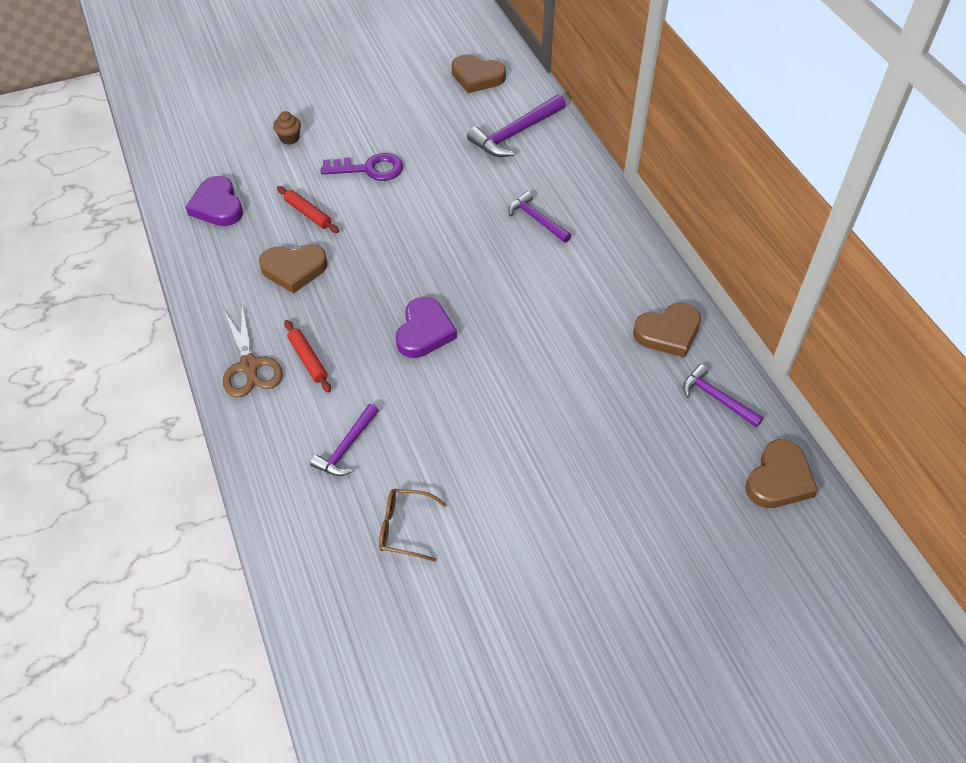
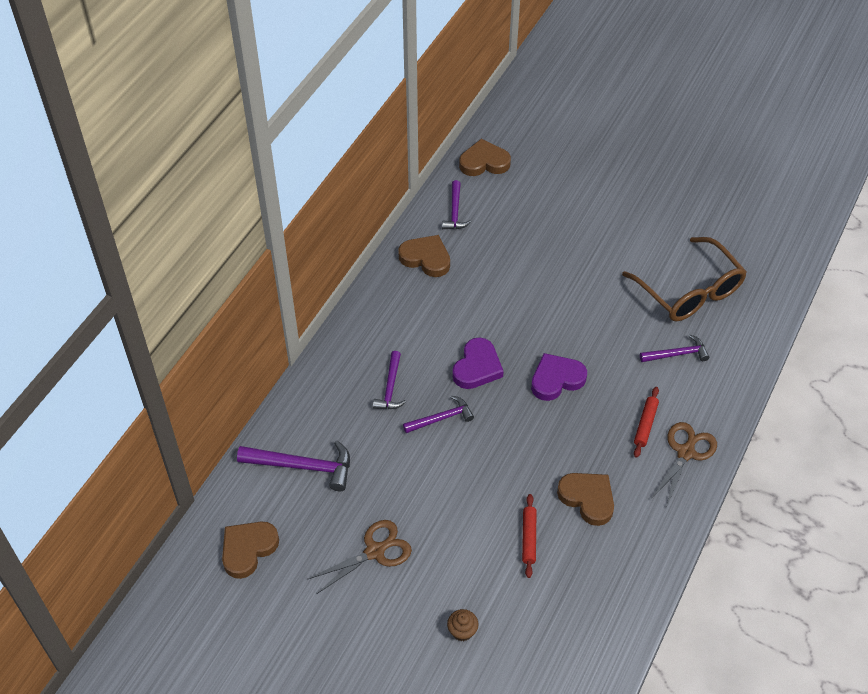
camera: 130 degrees left, 0 degrees up
purple heart [185,176,243,226] -> purple heart moved to [452,338,504,389]
purple key [321,153,403,181] -> none
brown glasses [379,489,447,562] -> brown glasses [622,237,747,321], size x2.05
brown heart [452,55,506,93] -> brown heart turned 120 degrees counterclockwise [222,522,279,579]
none -> brown scissors [308,520,412,594]
none -> purple hammer [403,396,474,433]

